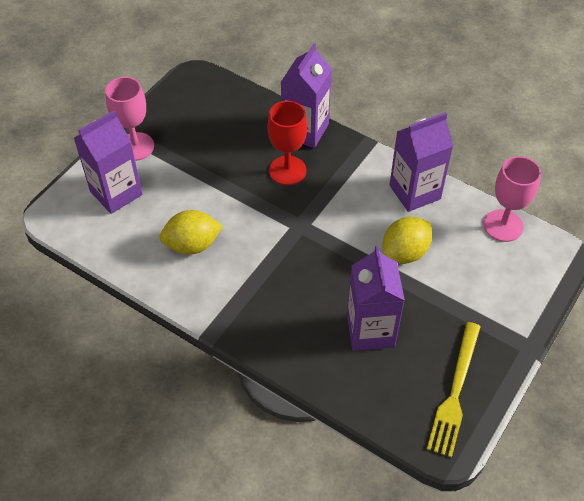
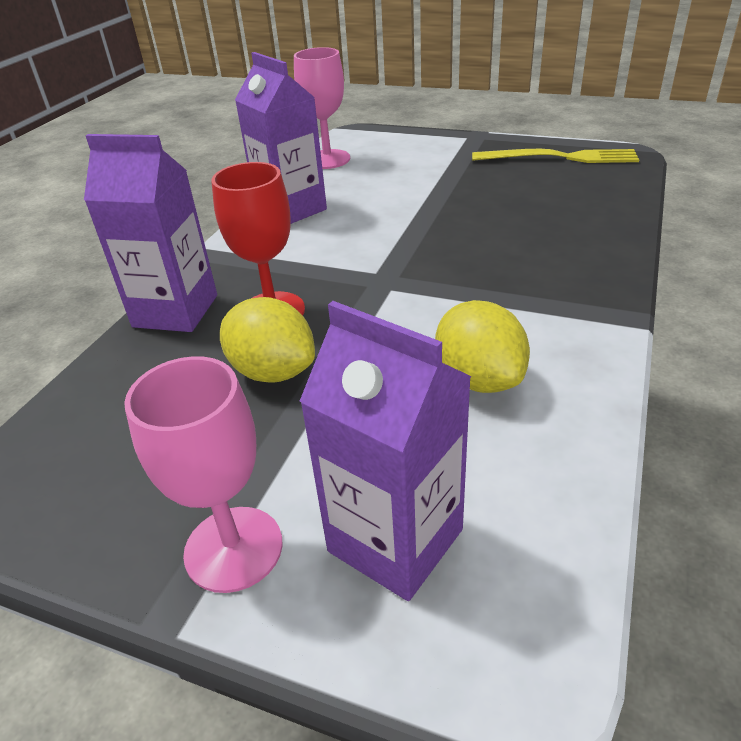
camera: 100 degrees left, 15 degrees down
purple carton [347,246,405,351] -> none
yellow lemon [382,217,432,264] -> yellow lemon moved to [220,297,315,382]

